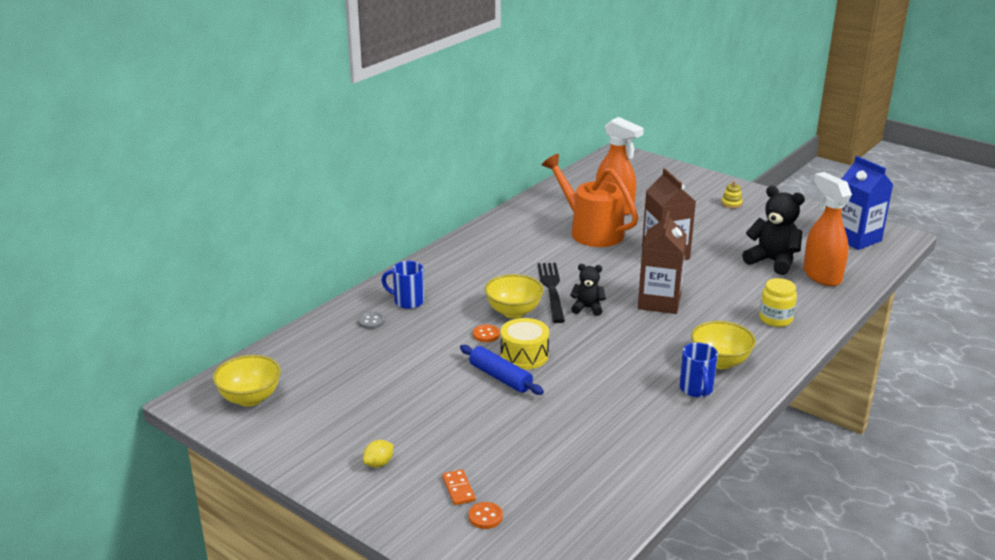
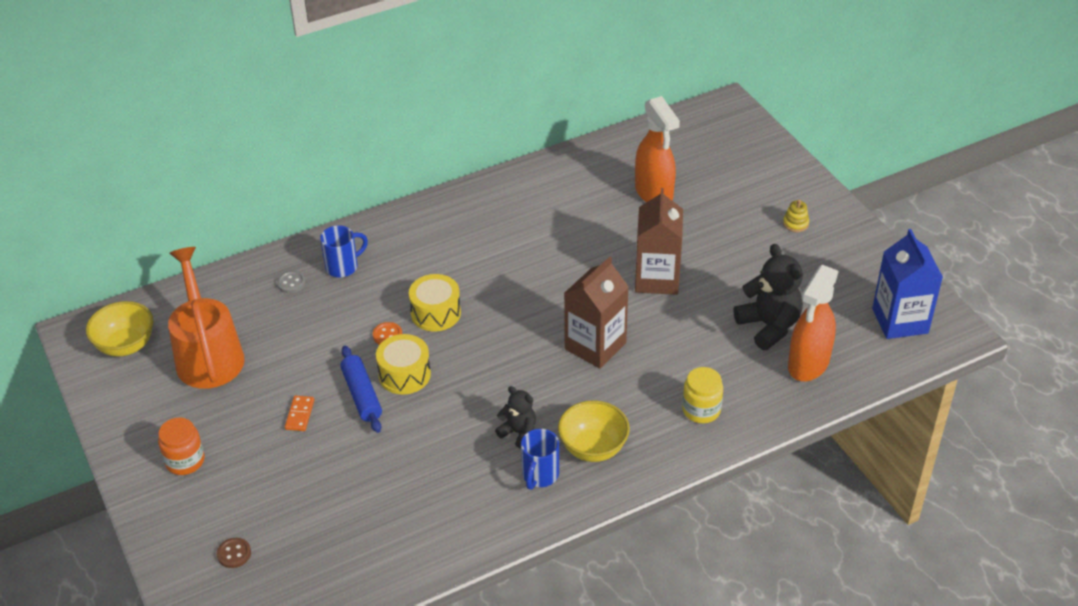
camera: 25 degrees right, 15 degrees up
yellow lemon [363,440,393,468] -> orange jar [158,418,204,475]
blue mug [381,261,424,309] -> blue mug turned 105 degrees clockwise [320,225,368,277]
orange domino [442,469,476,505] -> orange domino moved to [285,396,314,431]
orange button [468,502,503,529] -> brown button [217,538,251,568]
yellow bowl [484,274,544,318] -> yellow drum [409,274,461,331]
black fork [537,263,565,323] -> none
orange watering can [542,154,638,247] -> orange watering can moved to [168,247,245,389]
black teddy bear [570,264,606,316] -> black teddy bear moved to [495,386,536,449]
orange spray bottle [803,172,852,286] -> orange spray bottle turned 150 degrees counterclockwise [788,265,839,381]

